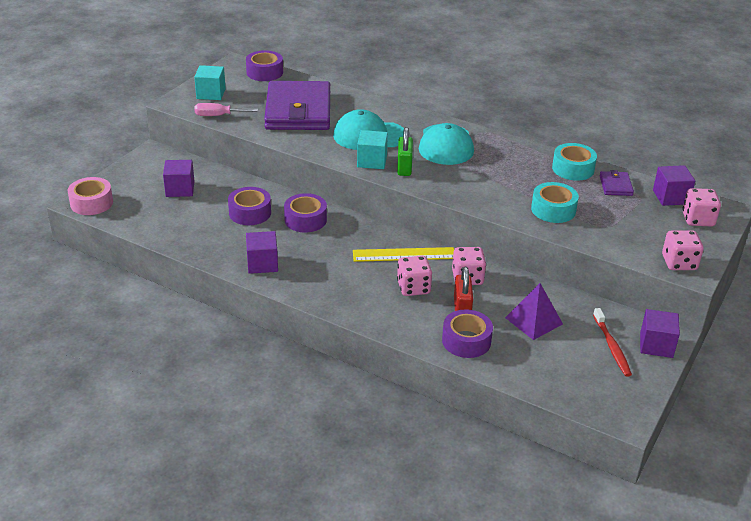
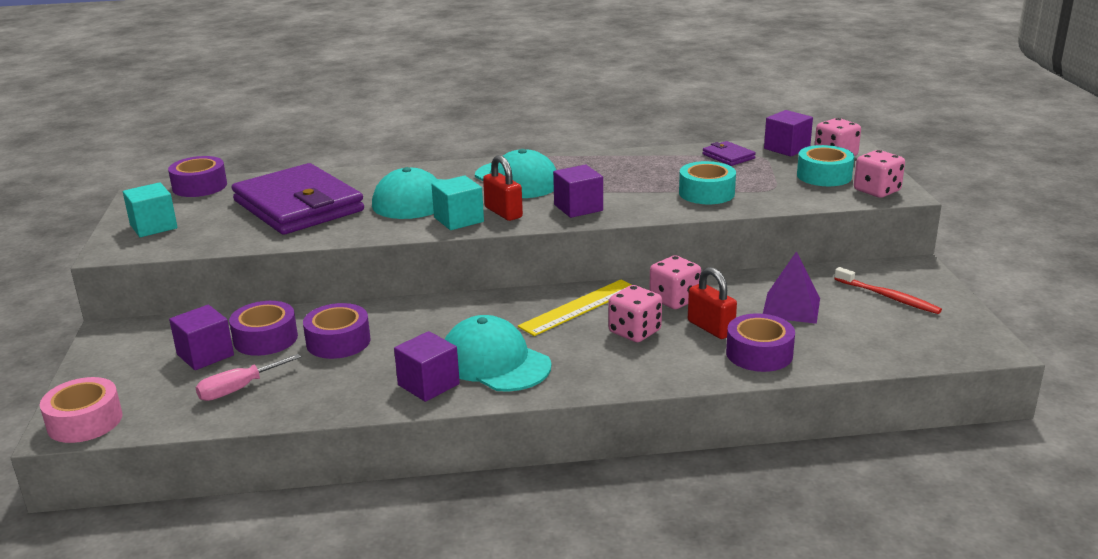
camera: 35 degrees left, 10 degrees down
pink screwdriver [194,103,258,116] -> pink screwdriver moved to [195,354,301,401]
purple tape [284,193,327,232] -> purple tape moved to [229,301,298,356]
green padlock [397,127,413,176] -> red padlock [483,155,523,221]
turquoise tape [552,143,597,181] -> turquoise tape moved to [797,145,854,186]
purple cube [640,309,680,358] -> purple cube moved to [553,165,603,218]
none -> turquoise cap [445,315,551,392]

